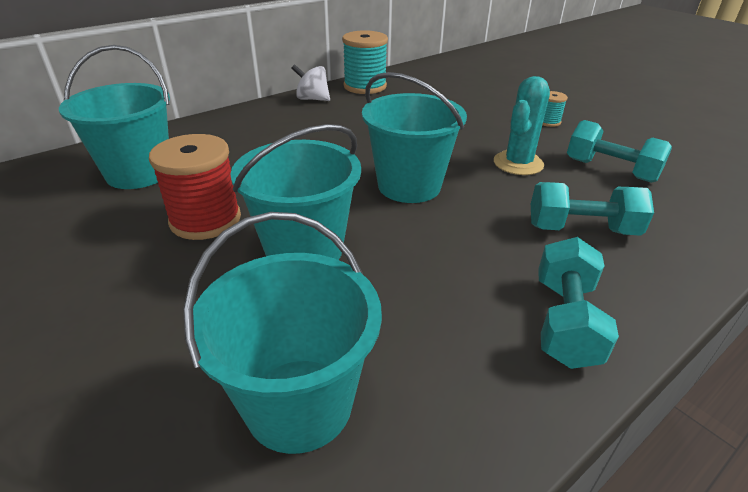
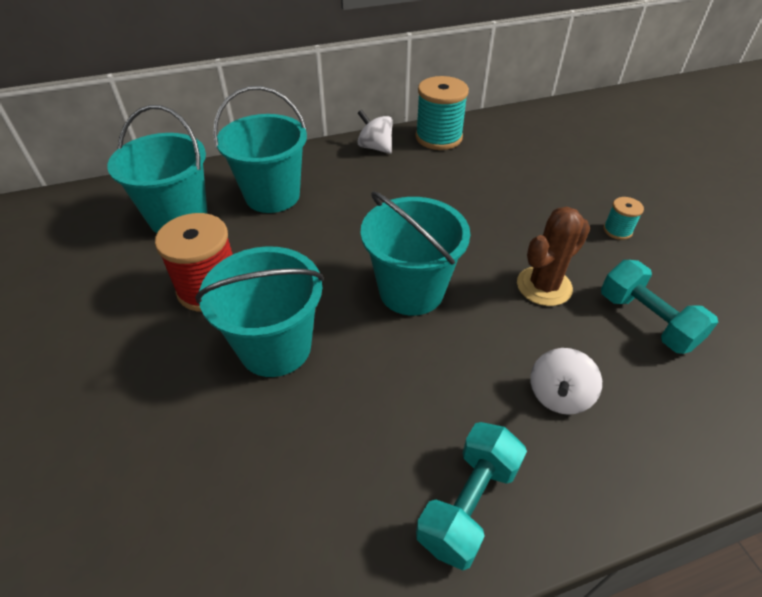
camera: 20 degrees right, 10 degrees up
turquoise bucket [183,212,382,454] -> turquoise bucket moved to [213,86,307,213]
turquoise cactus [494,76,550,175] -> brown cactus [517,206,590,306]
turquoise dumbbell [531,182,654,236] -> white spinning top [530,348,602,415]

